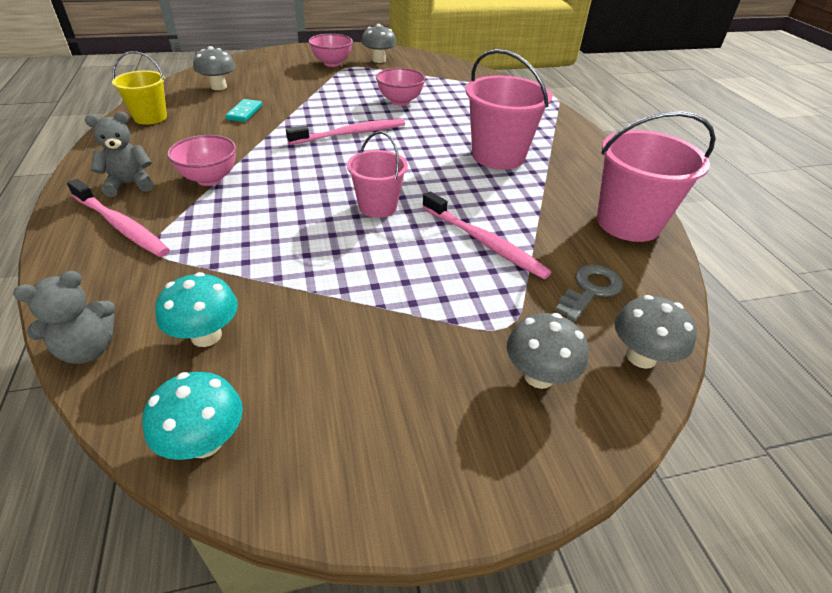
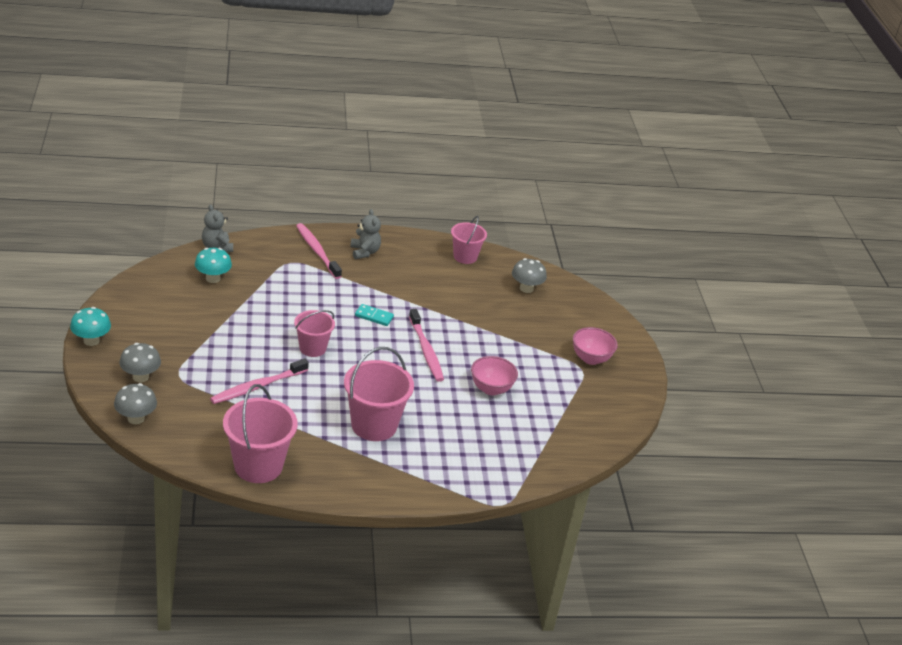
camera: 95 degrees right, 5 degrees down
pink toothbrush [67,179,170,257] -> pink toothbrush turned 105 degrees clockwise [296,223,342,279]
yellow bucket [112,51,167,125] -> pink bucket [451,216,487,264]
turquoise mushroom [142,372,243,460] -> turquoise mushroom moved to [70,307,111,346]
pink bowl [167,135,236,186] -> none
turquoise domino [225,99,262,122] -> turquoise domino moved to [355,304,394,326]
grey mushroom [361,24,396,63] -> none
grey key [555,265,623,321] -> none

